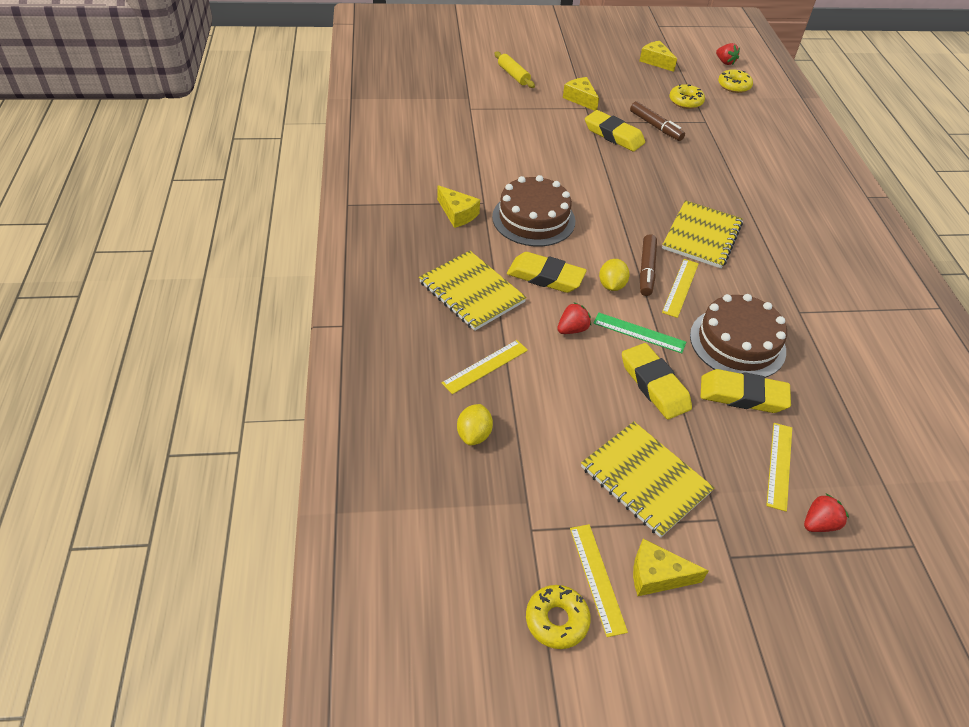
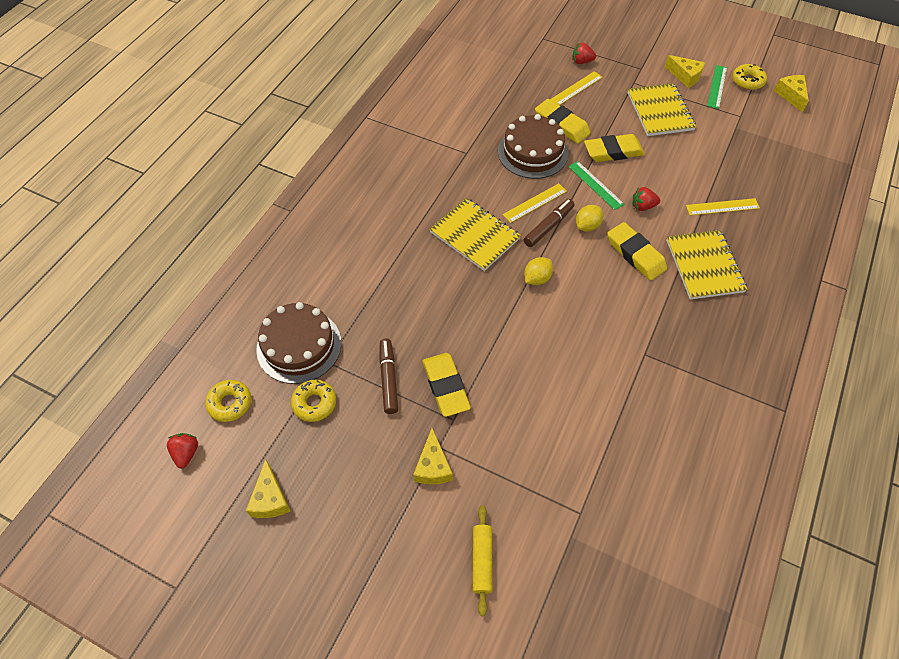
camera: 145 degrees left, 10 degrees up
yellow cheese [437,185,480,228] -> yellow cheese moved to [774,75,809,112]
yellow lemon [457,404,493,445] -> yellow lemon moved to [524,257,553,285]
brown cake [492,175,575,246] -> brown cake moved to [256,302,341,384]
yellow ruler [570,524,628,637] -> green ruler [707,65,727,109]
yellow eraser [622,343,692,419] -> yellow eraser turned 75 degrees clockwise [584,134,645,162]
yellow notebook [662,200,743,268] -> yellow notebook turned 75 degrees clockwise [429,198,521,271]

